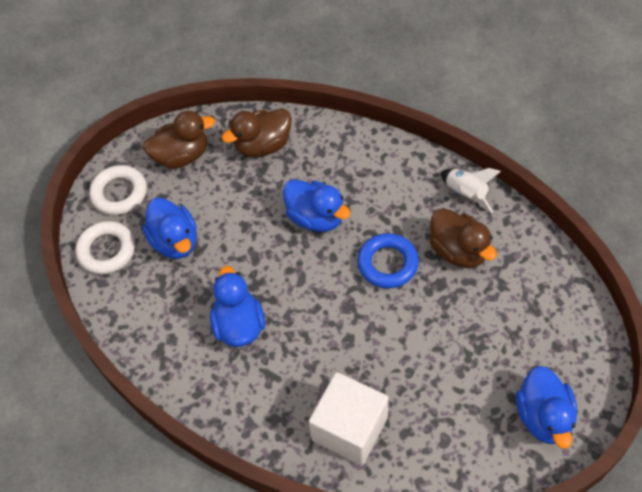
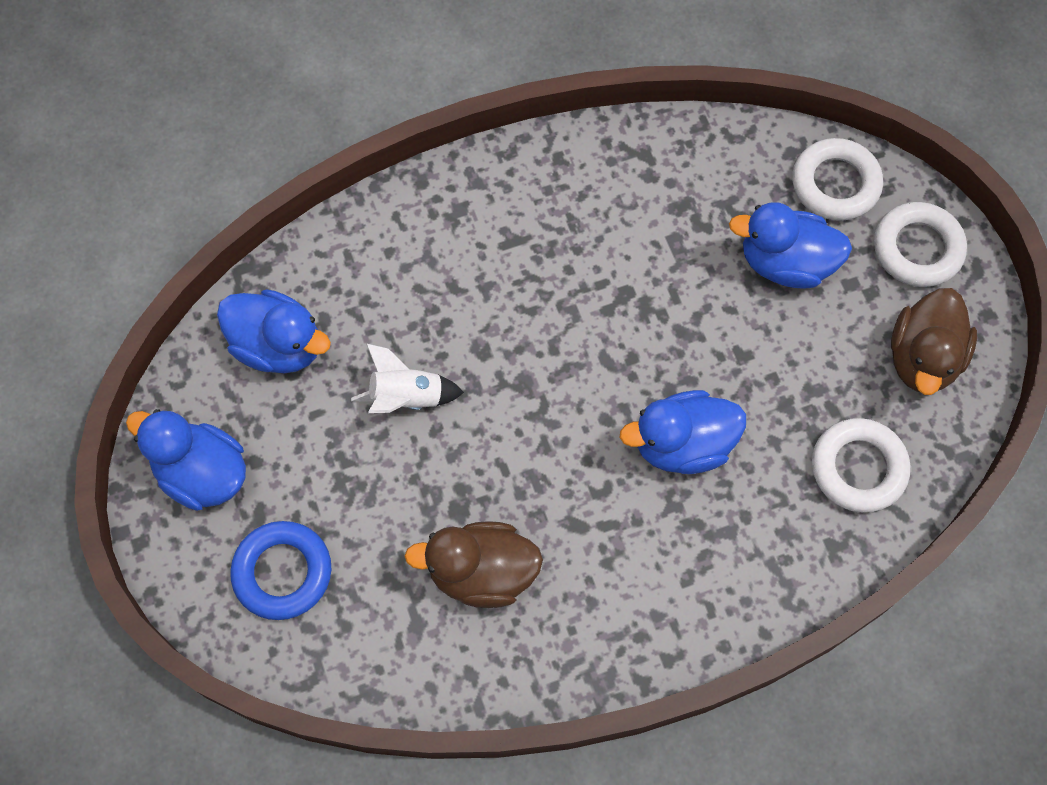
camera: 125 degrees right, 10 degrees up
blue duck [210,266,265,347] -> blue duck moved to [217,289,331,373]
brown duck [222,108,292,157] -> white ring [812,418,910,512]
white cube [309,372,389,465] -> none
blue ring [357,233,419,288] -> blue ring moved to [230,521,331,620]
white rocket [441,168,501,213] -> white rocket moved to [351,343,464,413]

